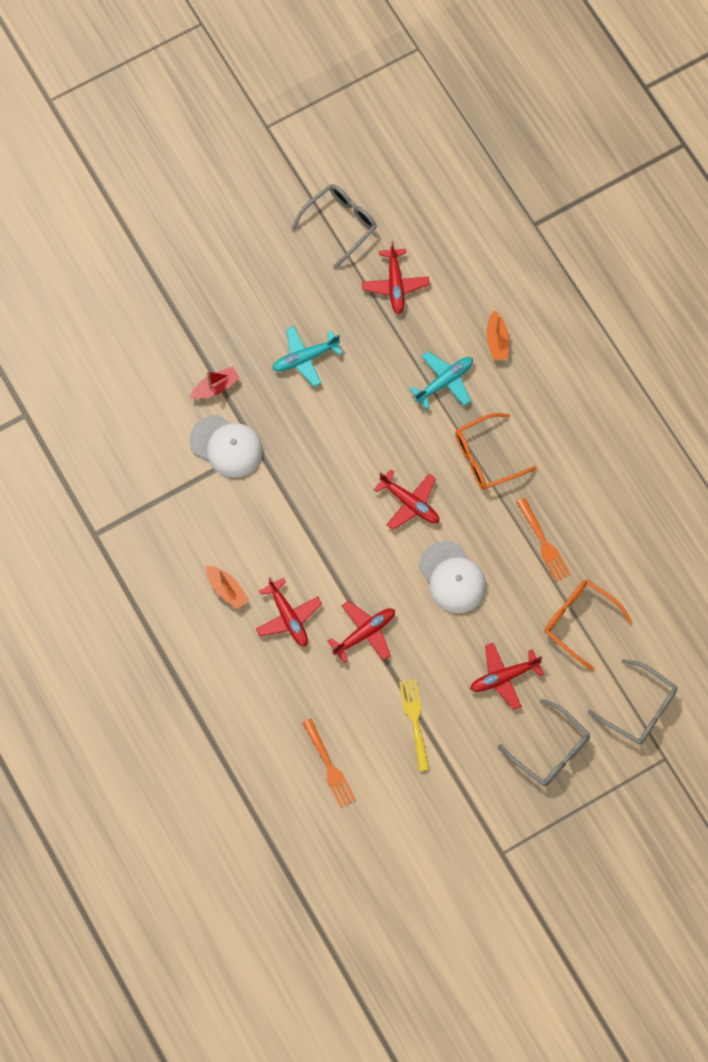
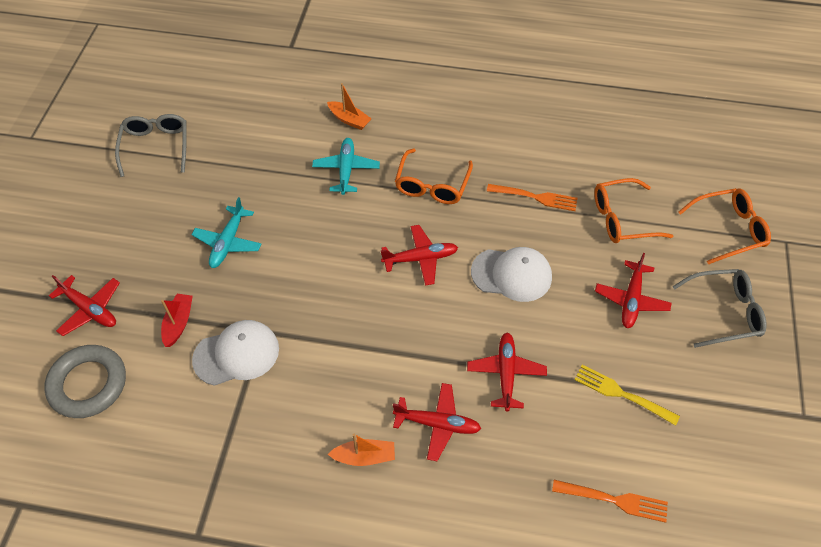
camera: 50 degrees left, 15 degrees down
red plane [362,241,430,314] -> red plane moved to [49,275,120,336]
grey glasses [587,659,677,745] -> orange glasses [678,188,771,264]
none -> grey ring [44,345,126,418]

